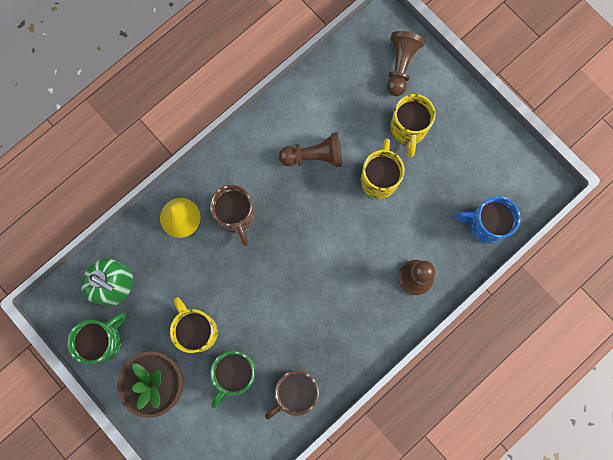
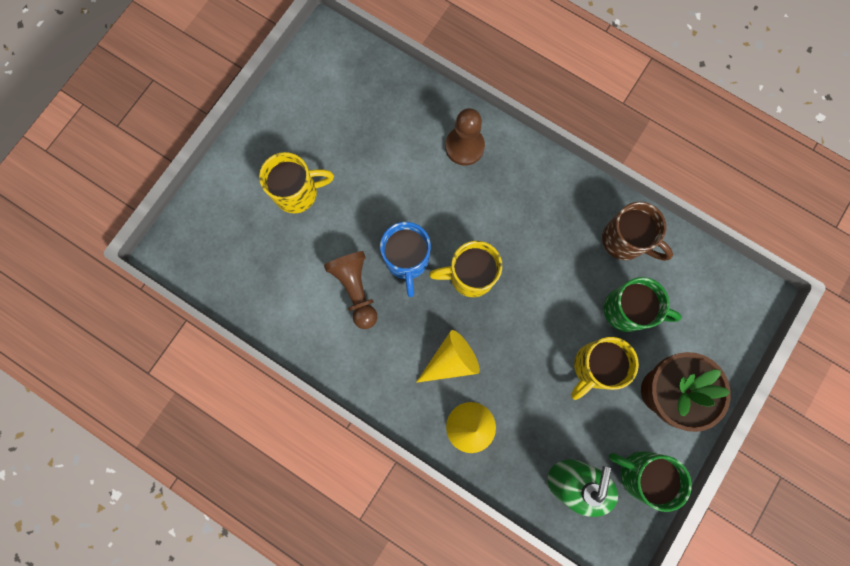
camera: 105 degrees left, 0 degrees up
brown mug [210,185,254,246] -> yellow cone [416,330,480,383]
yellow mug [361,139,405,199] -> yellow mug moved to [429,241,502,297]
brown pawn [387,31,425,96] -> none
blue mug [455,196,521,244] -> blue mug moved to [380,222,431,297]

